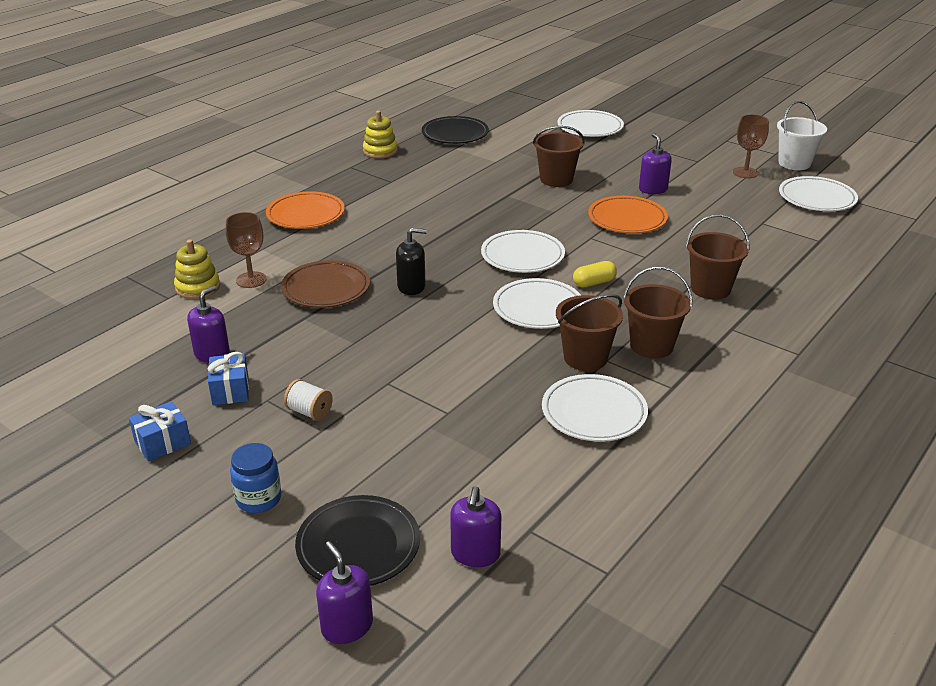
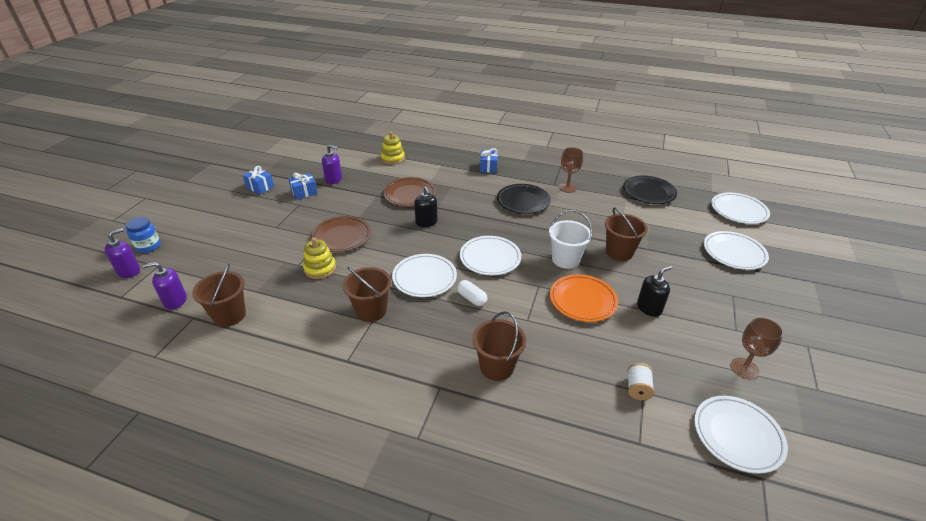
camera: 70 degrees right, 5 degrees up
brown goblet [226,212,267,288] -> brown goblet moved to [559,147,583,193]
blue jar [230,443,281,513] -> blue jar moved to [125,217,160,253]
orange plate [266,191,345,229] -> blue gift [480,148,498,173]
white spool [284,379,333,421] -> white spool moved to [627,363,654,400]
black plate [295,495,420,586] -> black plate moved to [497,184,551,214]
yellow stacking toy [363,111,398,158] -> yellow stacking toy moved to [303,237,336,279]
white plate [542,374,648,442] -> white plate moved to [711,193,770,224]
yellow capsule [573,261,617,287] -> white capsule [457,280,487,306]
brown bucket [623,267,692,359] -> brown bucket moved to [192,264,246,327]
purple soap dispenser [639,133,672,194] -> black soap dispenser [637,266,672,317]
white bucket [777,101,827,170] -> white bucket moved to [549,210,592,269]
none -> brown plate [311,216,371,252]

